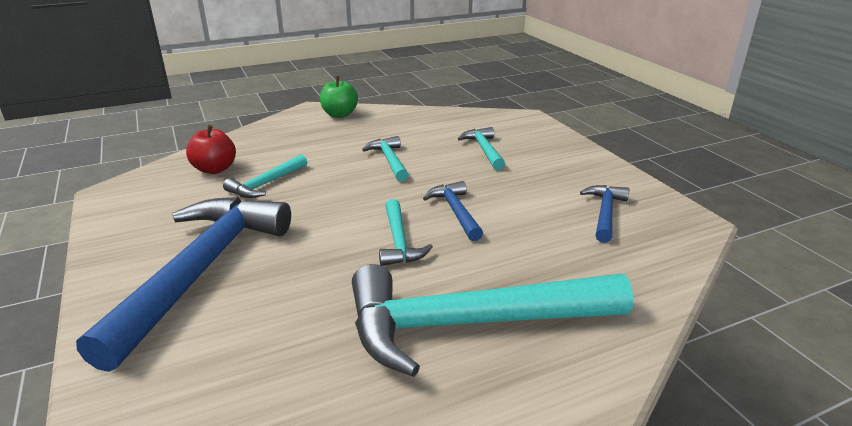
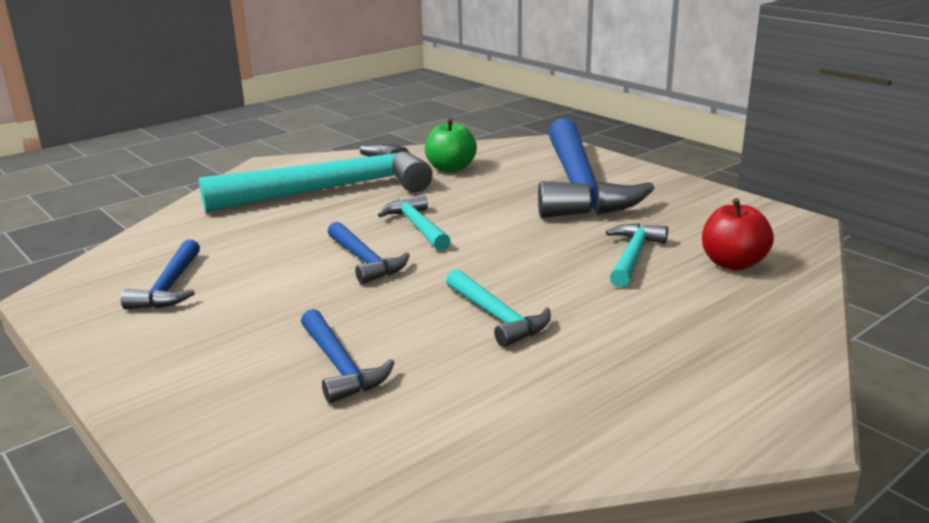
camera: 165 degrees right, 5 degrees down
green apple [320,76,358,118] -> green apple moved to [425,118,477,173]
turquoise hammer [458,127,505,170] -> blue hammer [301,309,395,403]

